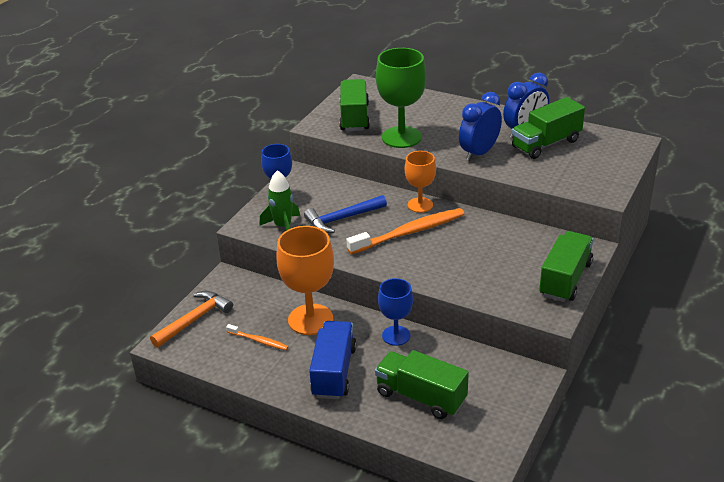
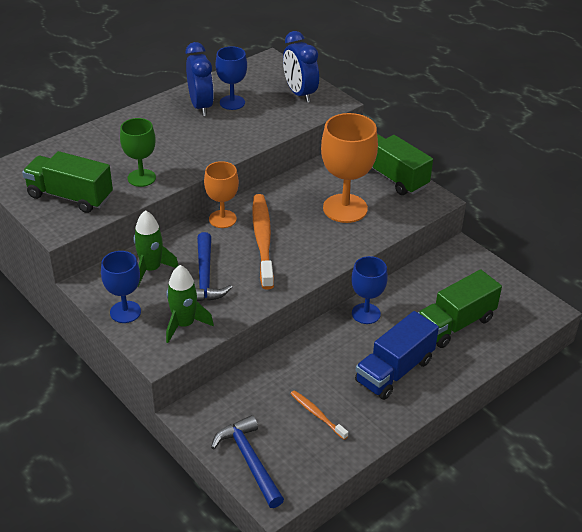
camera: 70 degrees left, 5 degrees up
orange hammer [150,291,233,348] -> blue hammer [211,415,284,508]
orange toothbrush [226,324,289,350] -> orange toothbrush turned 90 degrees counterclockwise [290,390,348,440]
orange goblet [276,226,334,335] -> orange goblet moved to [321,113,378,223]
blue truck [309,321,356,399] -> blue truck turned 75 degrees counterclockwise [355,311,439,400]
green goblet [376,48,426,148] -> green goblet [120,118,156,187], size x0.61
blue clock [459,92,502,161] -> blue clock moved to [283,31,319,103]
green truck [512,97,585,159] -> blue goblet [216,46,247,110]
none -> green rocket [134,210,179,286]

